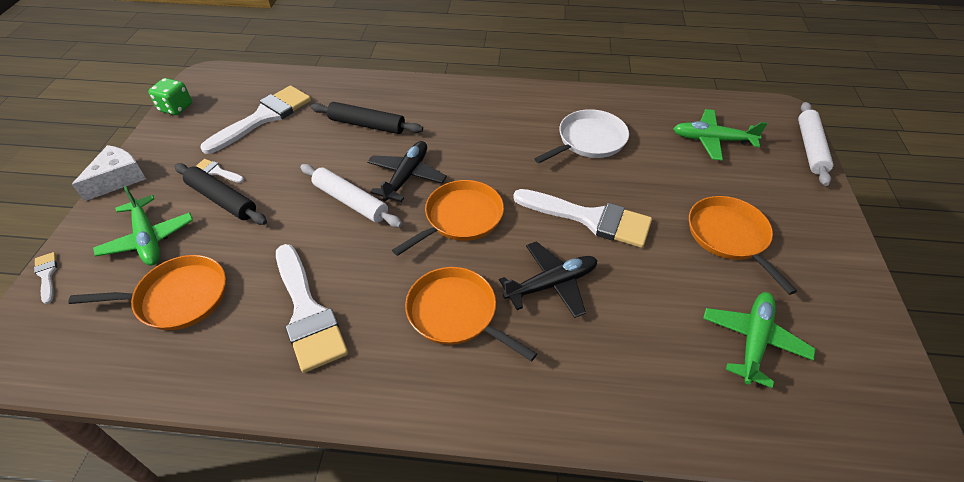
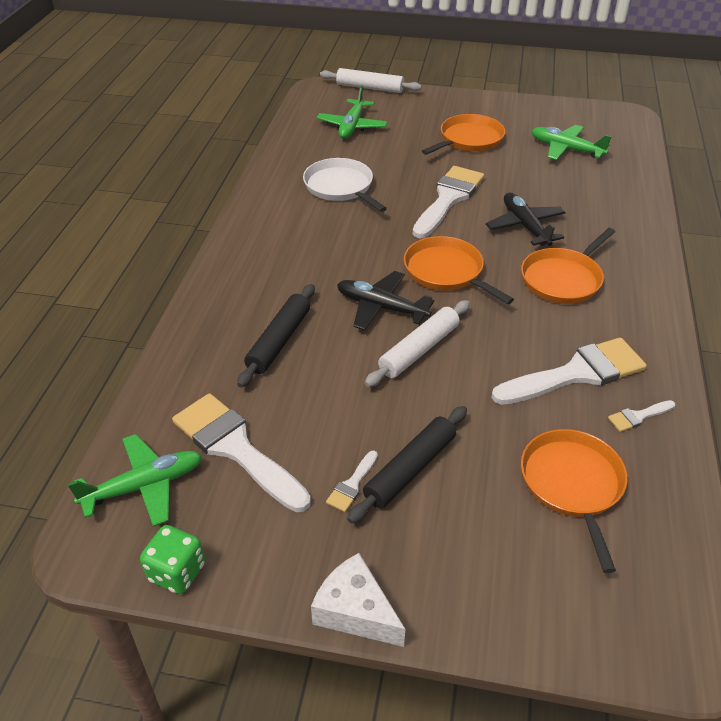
camera: 85 degrees left, 5 degrees down
white brush [34,252,57,304] -> white brush moved to [608,400,675,432]
green plane [93,186,193,265] -> green plane moved to [68,434,202,527]
orange pan [689,196,797,295] -> orange pan turned 150 degrees clockwise [422,114,505,155]

